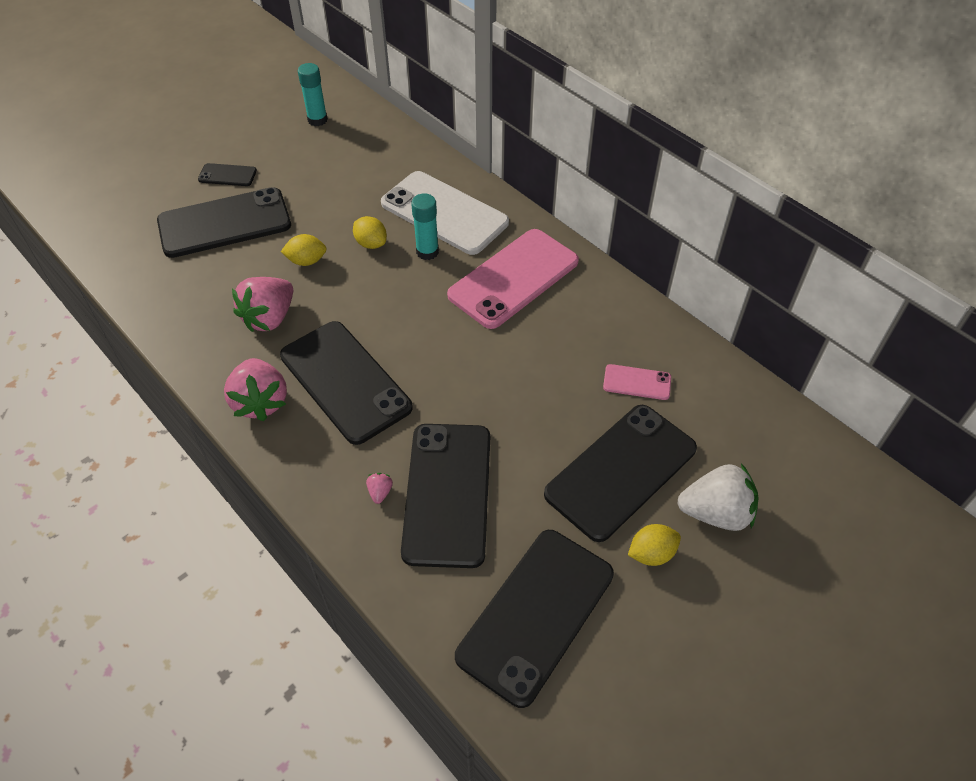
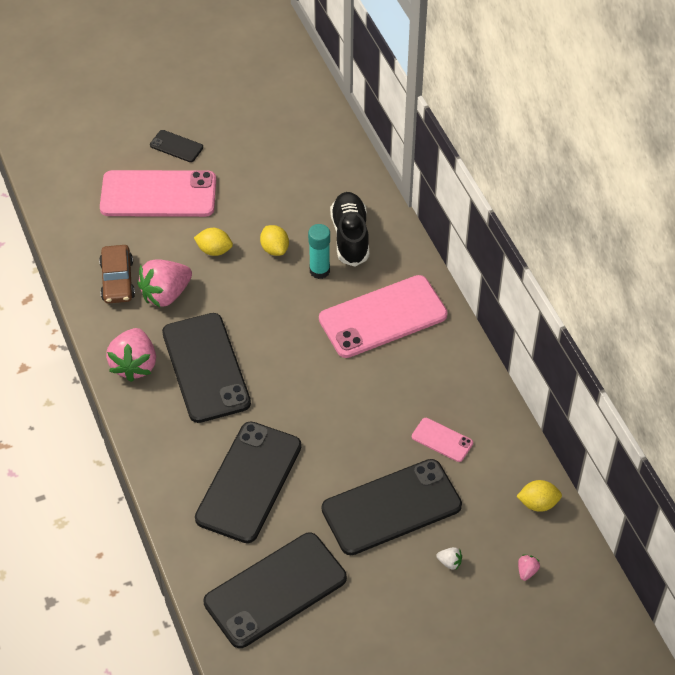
camera: 20 degrees right, 0 degrees up
black phone [157,187,291,258] -> pink phone [100,170,216,217]
turquoise glue stick [298,63,328,126] -> none
pink strawberry [366,473,393,504] -> pink strawberry moved to [518,554,540,581]
white phone [381,171,509,255] -> black shoe [330,192,369,266]
yellow lemon [628,524,681,566] -> yellow lemon moved to [516,480,562,512]
white strawberry [677,464,758,531] -> white strawberry [436,547,462,570], size x0.41
none -> brown car [99,245,135,304]

